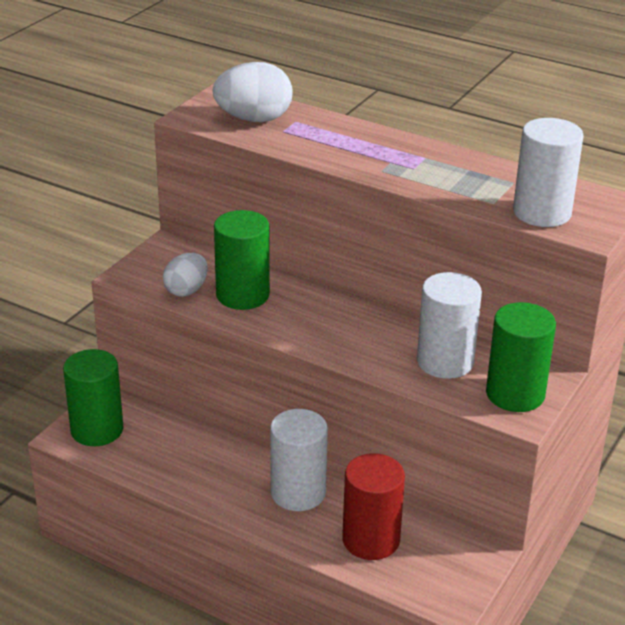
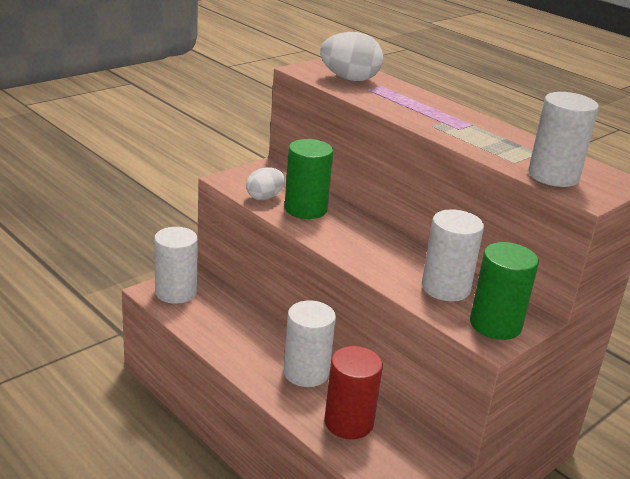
camera: 15 degrees right, 5 degrees down
green cylinder [63,349,123,446] -> white cylinder [154,227,198,304]

